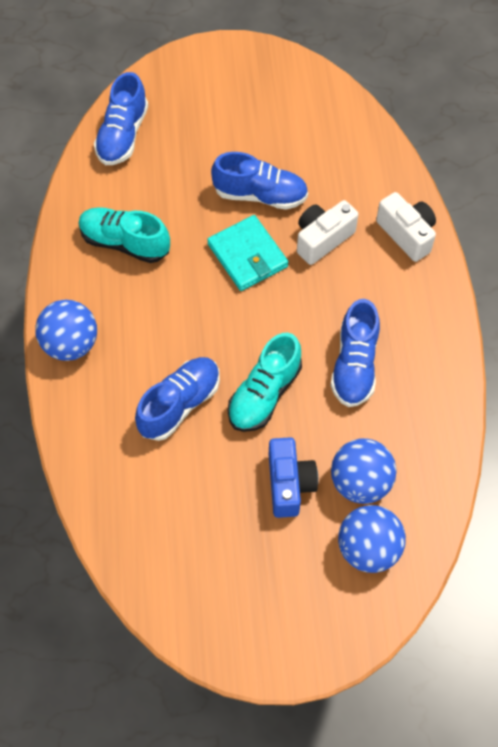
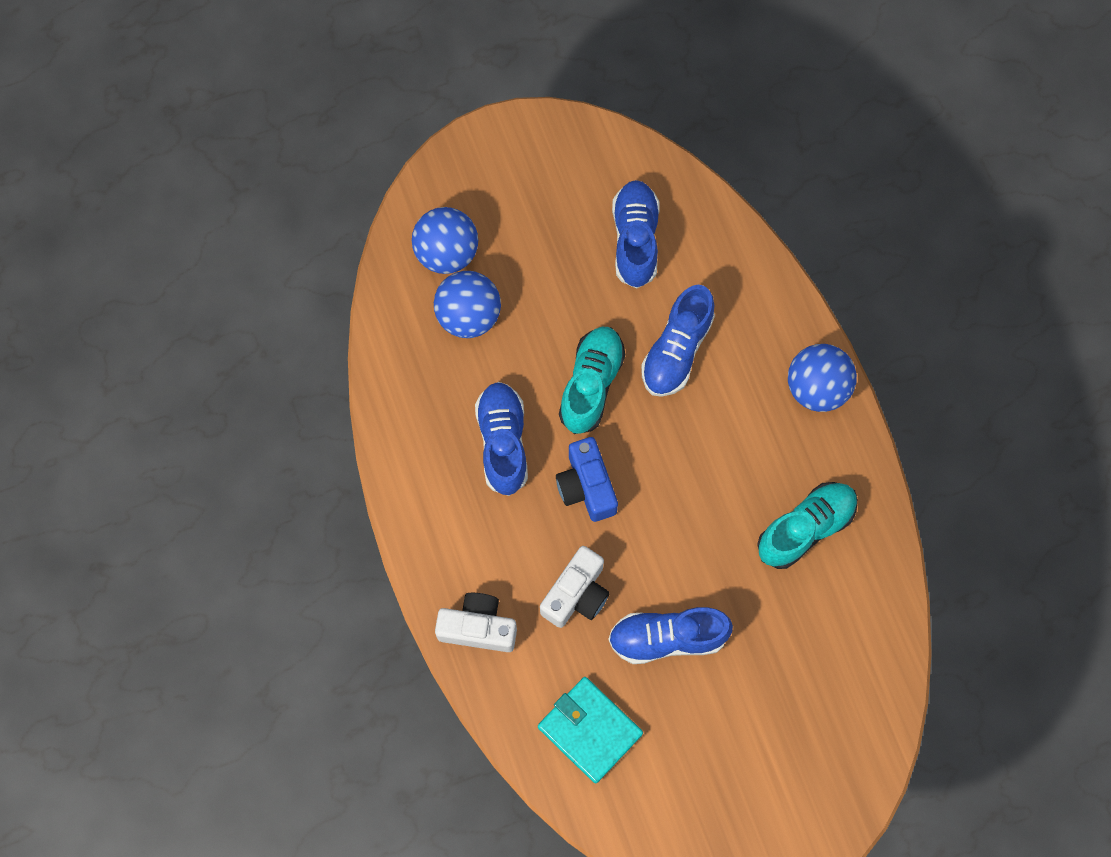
camera: 165 degrees right, 10 degrees up
turquoise shoe [79,207,170,263] -> turquoise shoe turned 45 degrees counterclockwise [757,482,858,569]
blue shoe [94,72,148,165] -> blue shoe moved to [612,180,659,288]
turquoise wallet [207,215,288,291] -> turquoise wallet moved to [538,677,643,784]
blue camera [269,437,318,518] -> blue camera moved to [556,437,618,522]
white camera [376,192,436,262] -> white camera turned 150 degrees clockwise [435,593,517,652]

